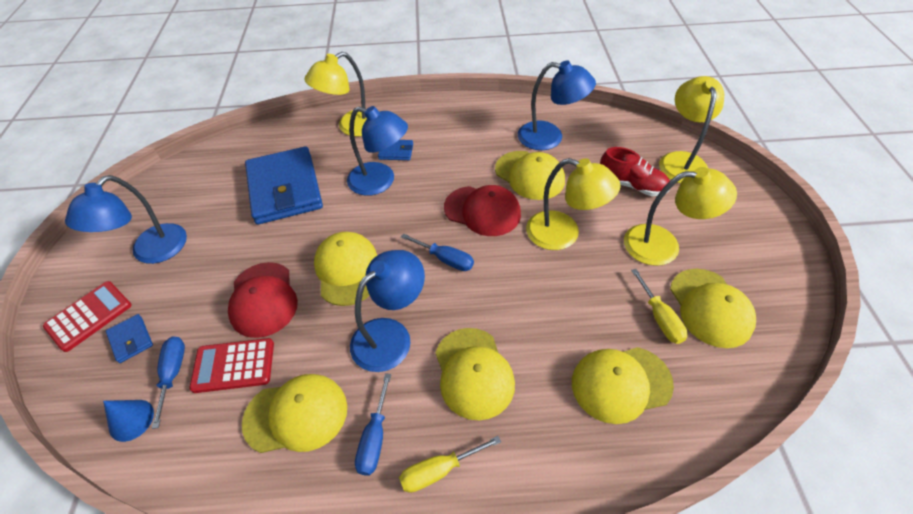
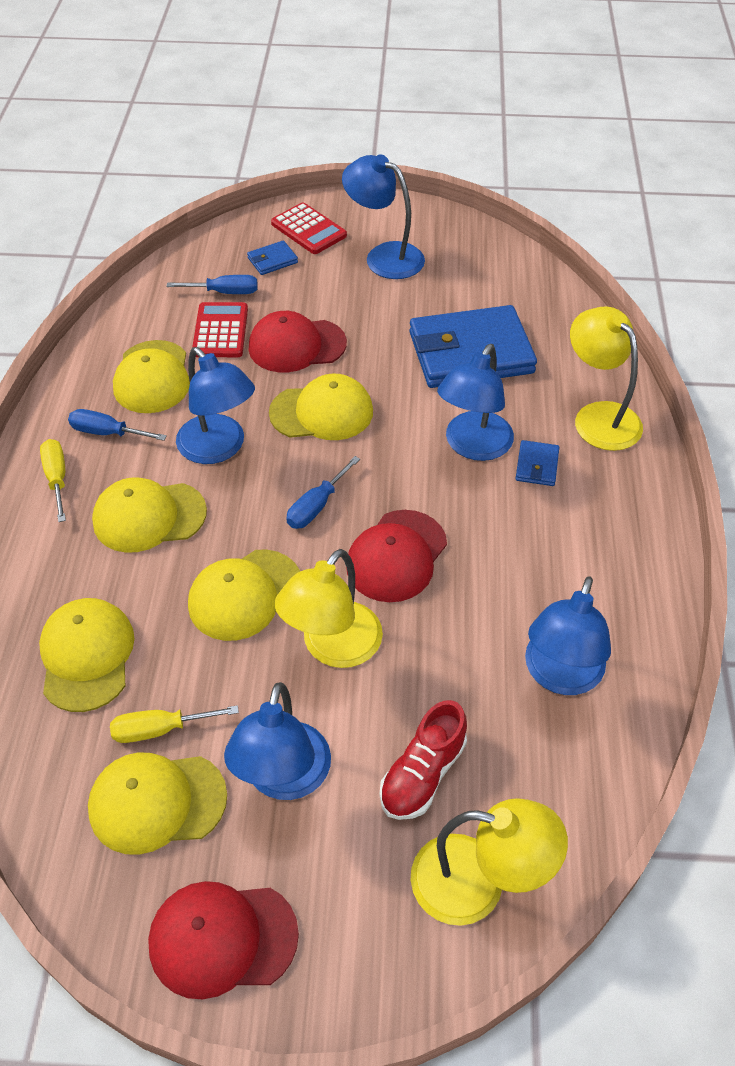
camera: 95 degrees right, 0 degrees up
blue cone [103,400,154,442] -> none
yellow cap [495,151,565,200] -> yellow cap moved to [188,549,300,641]
yellow lamp [624,167,737,266] -> blue lamp [224,682,331,800]
none -> red cap [148,881,299,999]

